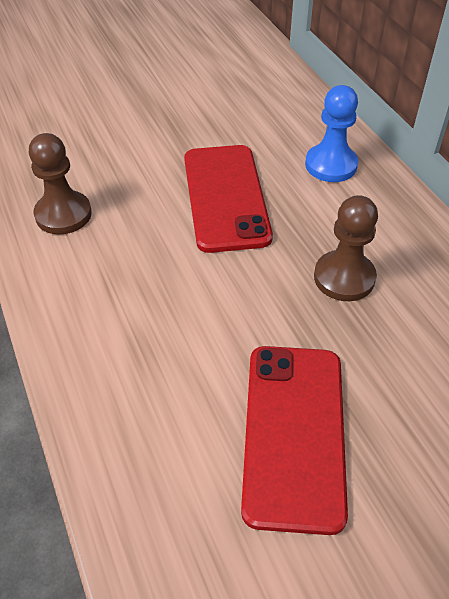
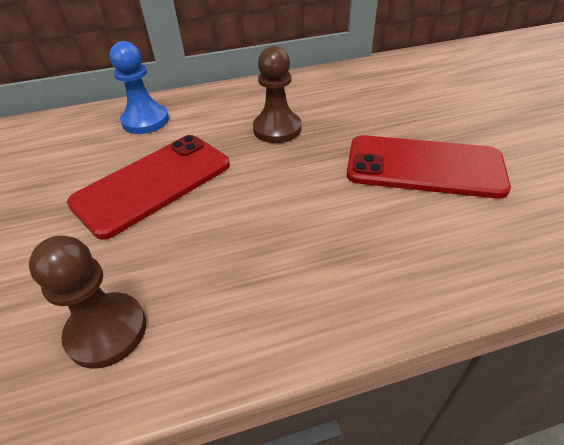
camera: 80 degrees left, 5 degrees down
red phone [184,145,273,253] -> red phone turned 45 degrees counterclockwise [67,135,230,240]

